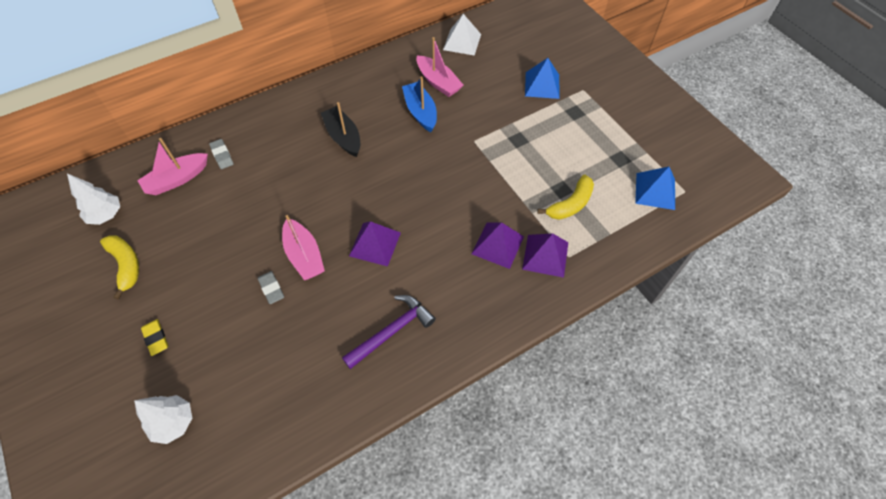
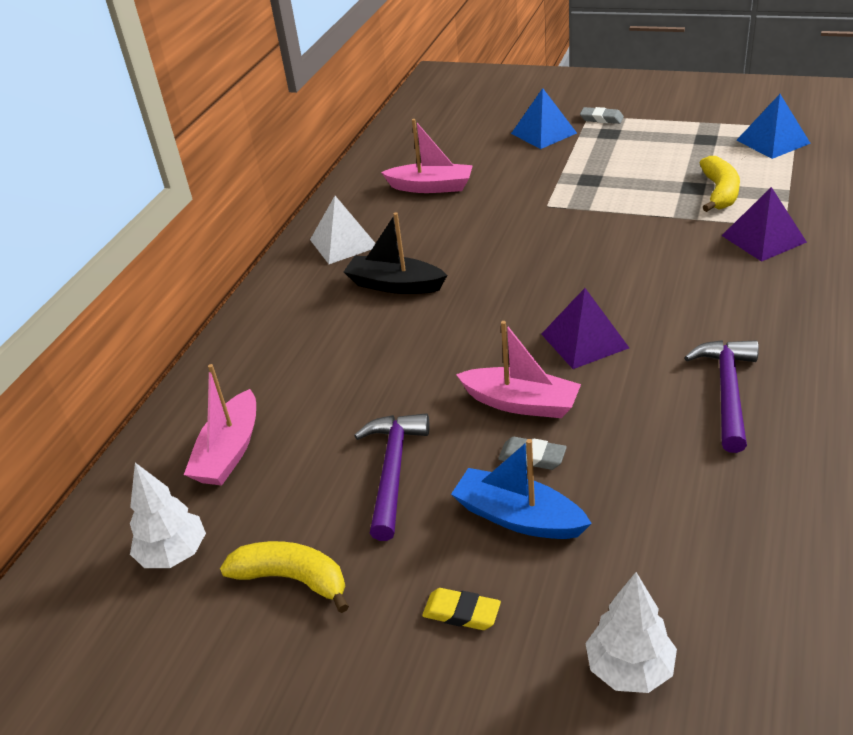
camera: 35 degrees left, 20 degrees down
grey eraser [209,139,234,169] -> grey eraser moved to [580,107,624,124]
blue boat [402,76,437,132] -> blue boat moved to [451,439,592,539]
white pyramid [443,14,481,56] -> white pyramid moved to [310,196,376,264]
purple pyramid [472,222,524,269] -> none
none -> purple hammer [354,413,429,541]

